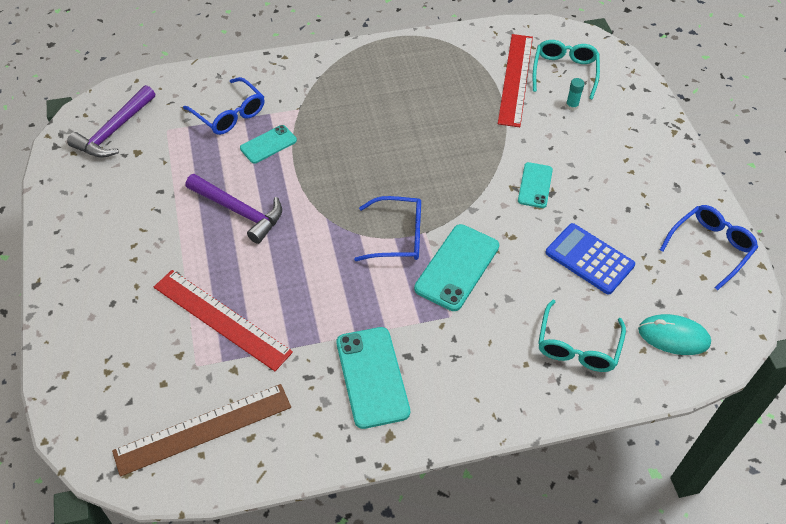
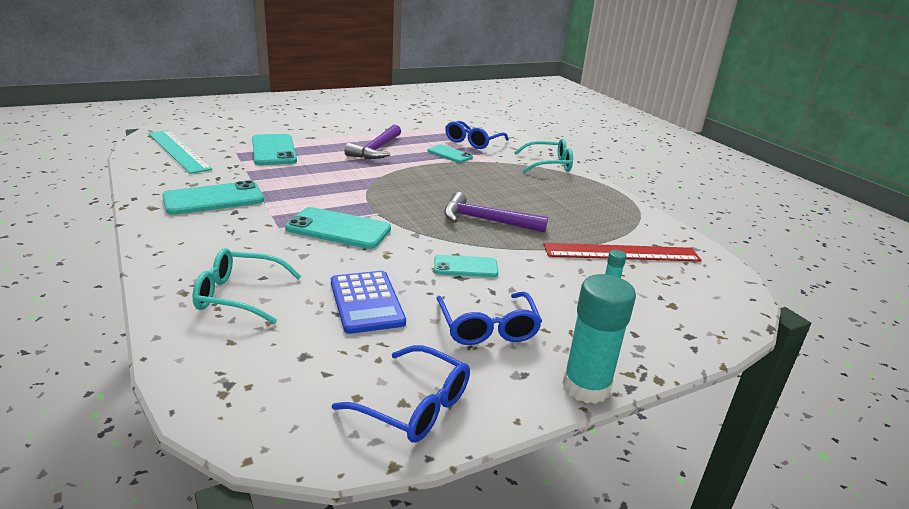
camera: 75 degrees right, 25 degrees down
purple hammer [67,85,155,158] -> purple hammer moved to [444,192,548,233]
brown ruler [112,384,291,477] -> turquoise ruler [148,130,212,174]
red ruler [154,270,293,371] -> turquoise phone [252,134,297,165]
blue glasses [354,196,421,261] -> blue glasses moved to [436,292,542,345]
turquoise glasses [533,40,600,100] -> turquoise glasses moved to [514,139,573,173]
blue calculator [546,223,635,295] -> blue calculator turned 135 degrees clockwise [331,271,406,334]
turquoise mouse [638,314,711,355] -> none
none -> turquoise glue stick [563,274,636,404]

